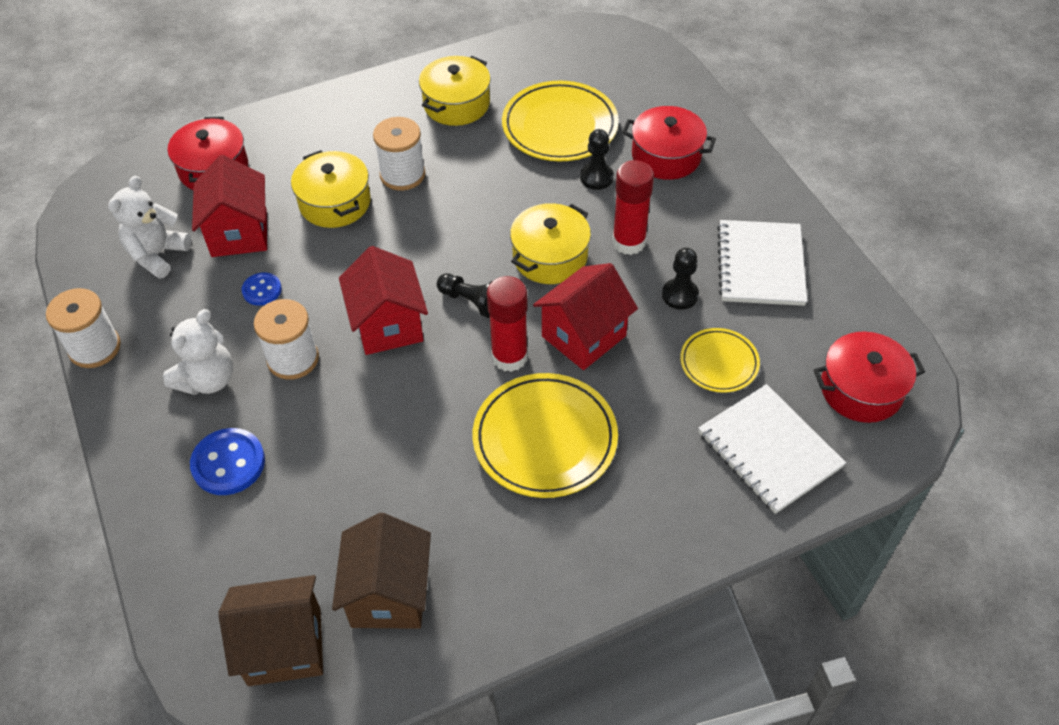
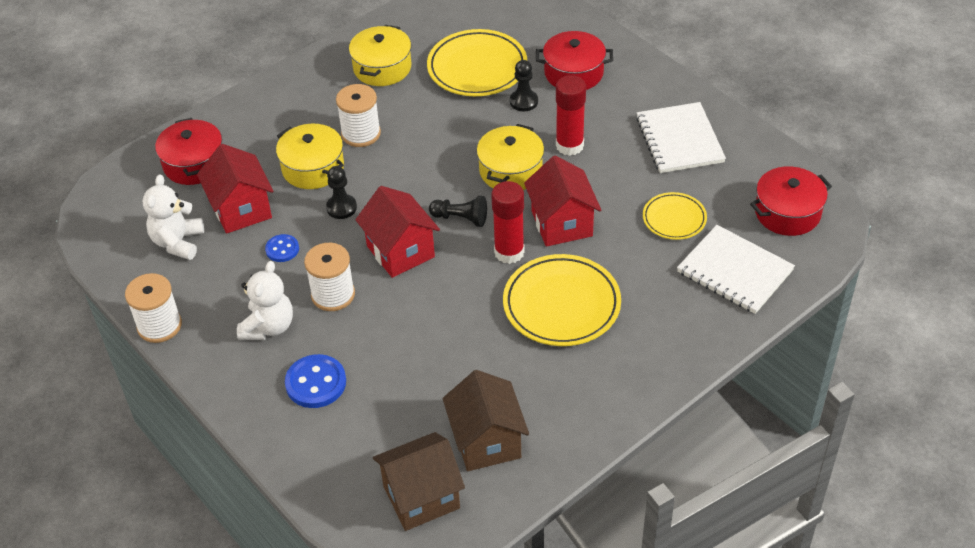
camera: 15 degrees left, 5 degrees down
red house [533,263,638,370] -> red house turned 45 degrees counterclockwise [524,156,601,247]
black pawn [662,247,699,310] -> black pawn moved to [326,166,357,219]

